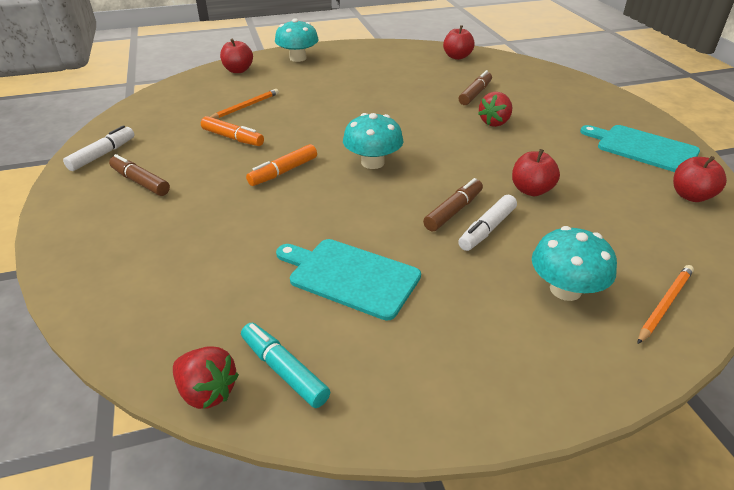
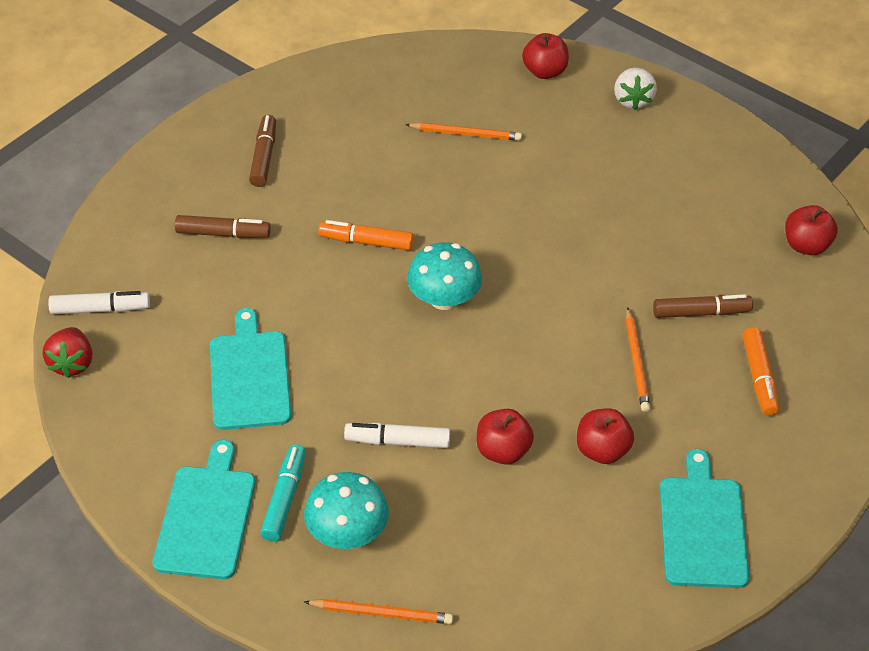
camera: 55 degrees right, 10 degrees up
white marker [63,125,134,171] -> white marker moved to [48,291,150,314]
orange marker [201,116,264,146] -> orange marker moved to [743,327,779,416]
turquoise marker [241,323,330,408] -> turquoise marker moved to [260,444,306,542]
turquoise mushroom [275,18,319,62] -> white strawberry [614,67,657,110]
brown marker [423,178,483,231] -> brown marker moved to [175,215,271,238]
red strawberry [478,92,512,127] -> orange pencil [626,307,650,412]
red apple [673,156,727,202] -> red apple moved to [577,408,634,464]
none -> turquoise cutting board [152,440,255,579]

